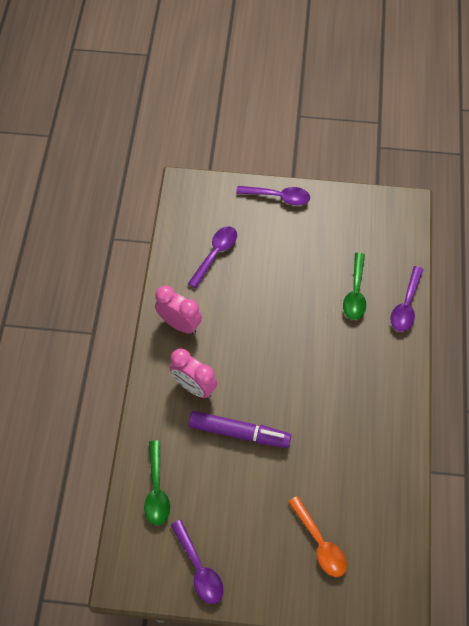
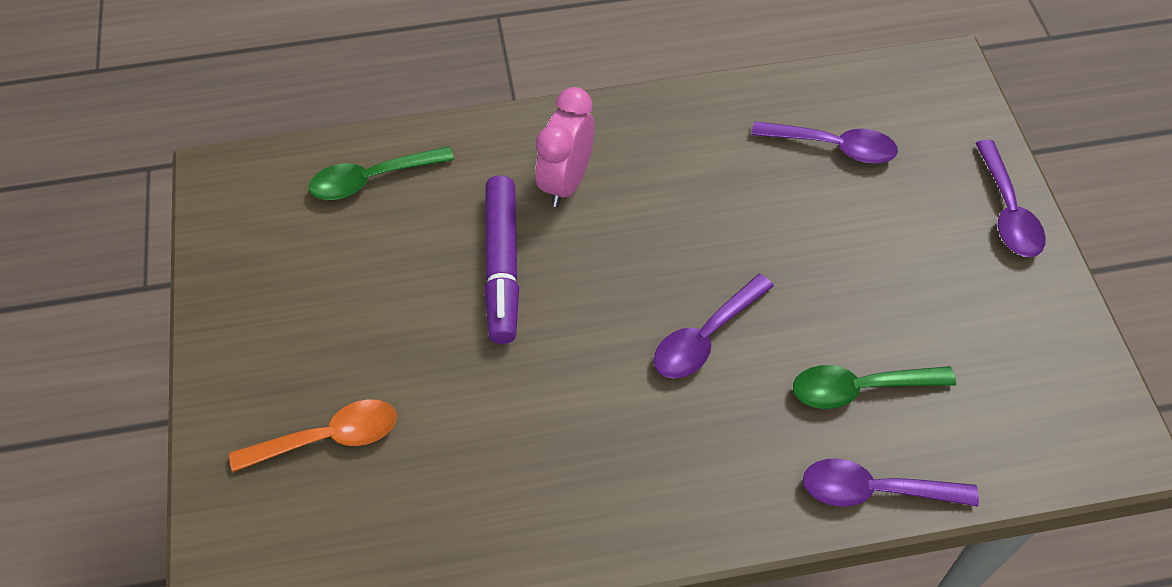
camera: 75 degrees right, 5 degrees down
pink clock [155,286,202,334] -> none
purple spoon [171,520,224,604] -> purple spoon moved to [654,274,774,379]
orange spoon [288,496,347,577] -> orange spoon turned 150 degrees counterclockwise [229,399,397,472]

